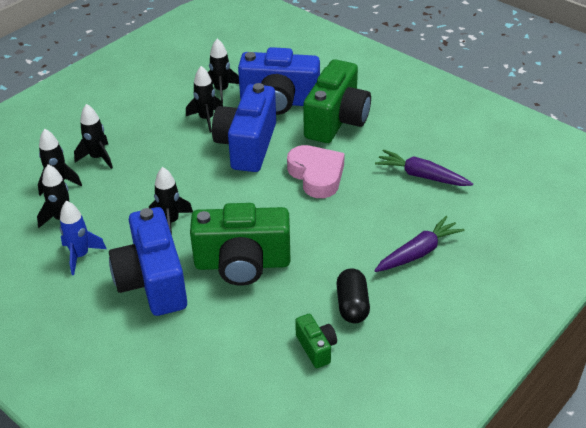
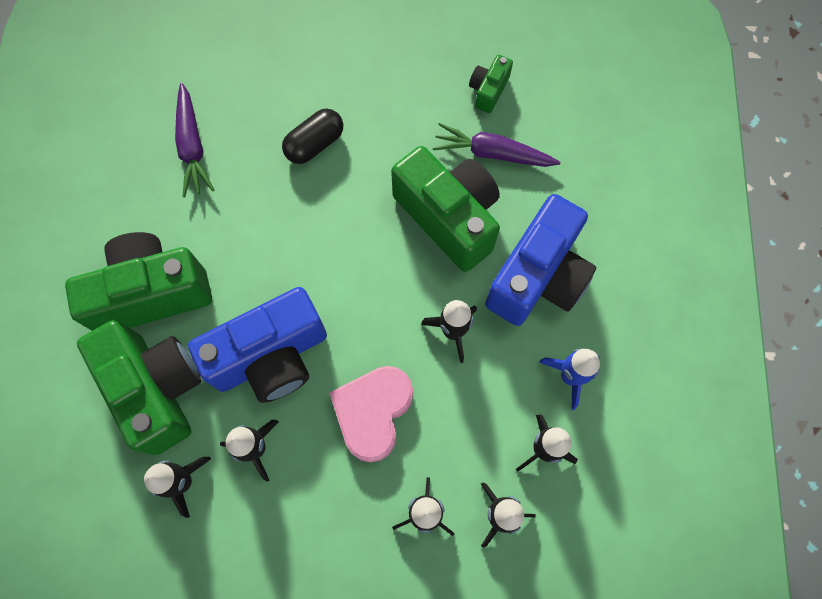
camera: 130 degrees left, 30 degrees up
blue camera [238,47,320,115] -> green camera [77,320,201,455]
pink heart [287,145,345,198] -> pink heart moved to [329,366,413,463]
black capsule [337,268,370,323] -> black capsule moved to [282,108,343,164]
purple carrot [374,216,465,272] -> purple carrot moved to [433,123,561,167]

